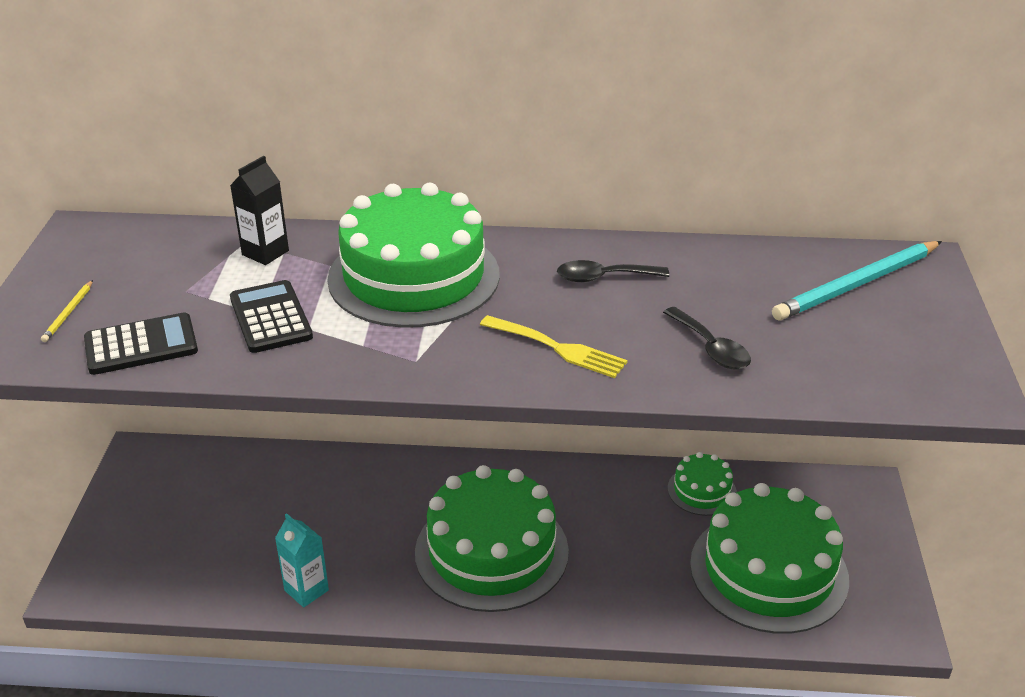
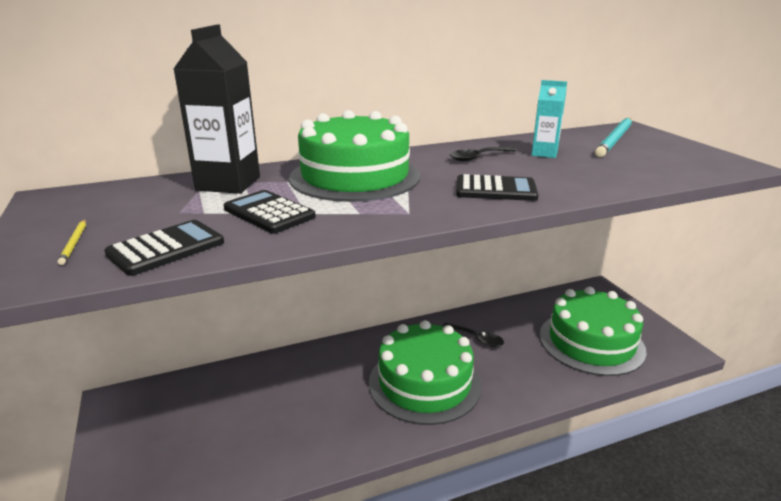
camera: 25 degrees left, 10 degrees down
black carton [230,156,289,265] -> black carton [174,25,260,194], size x1.78
turquoise carton [275,513,329,607] -> turquoise carton moved to [532,80,567,158]
yellow fork [480,315,628,378] -> black calculator [456,174,539,201]
black spoon [663,307,751,370] -> black spoon moved to [443,323,504,347]
green cake [668,452,737,516] -> none

